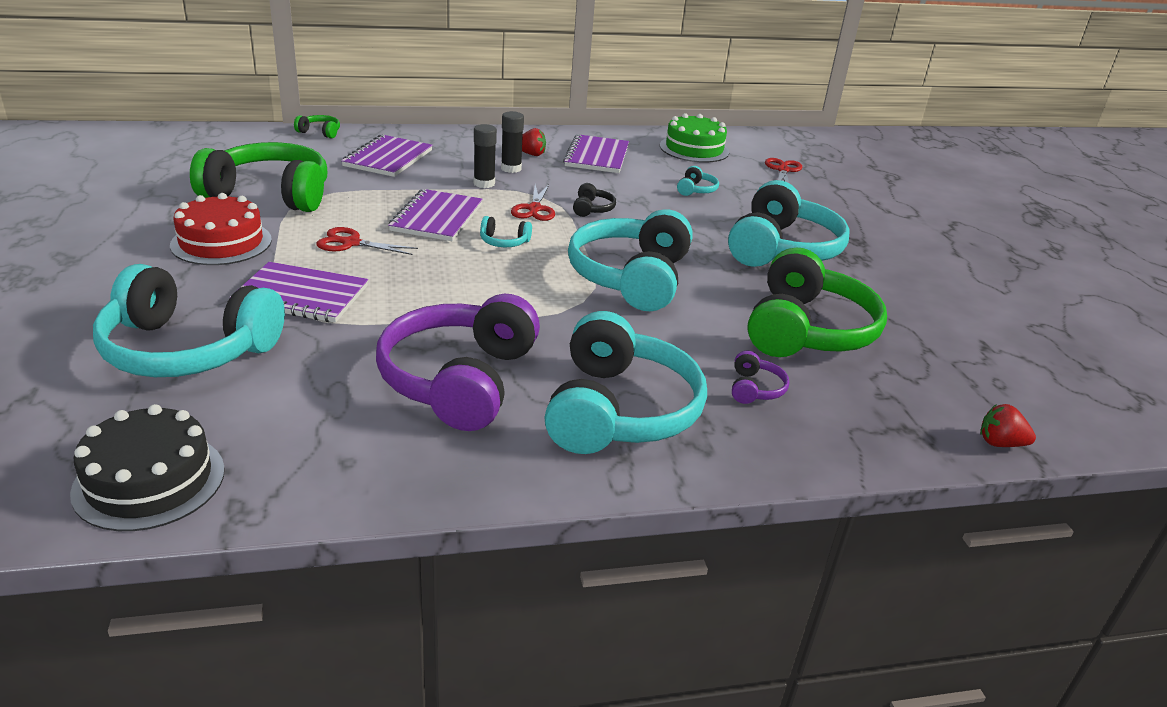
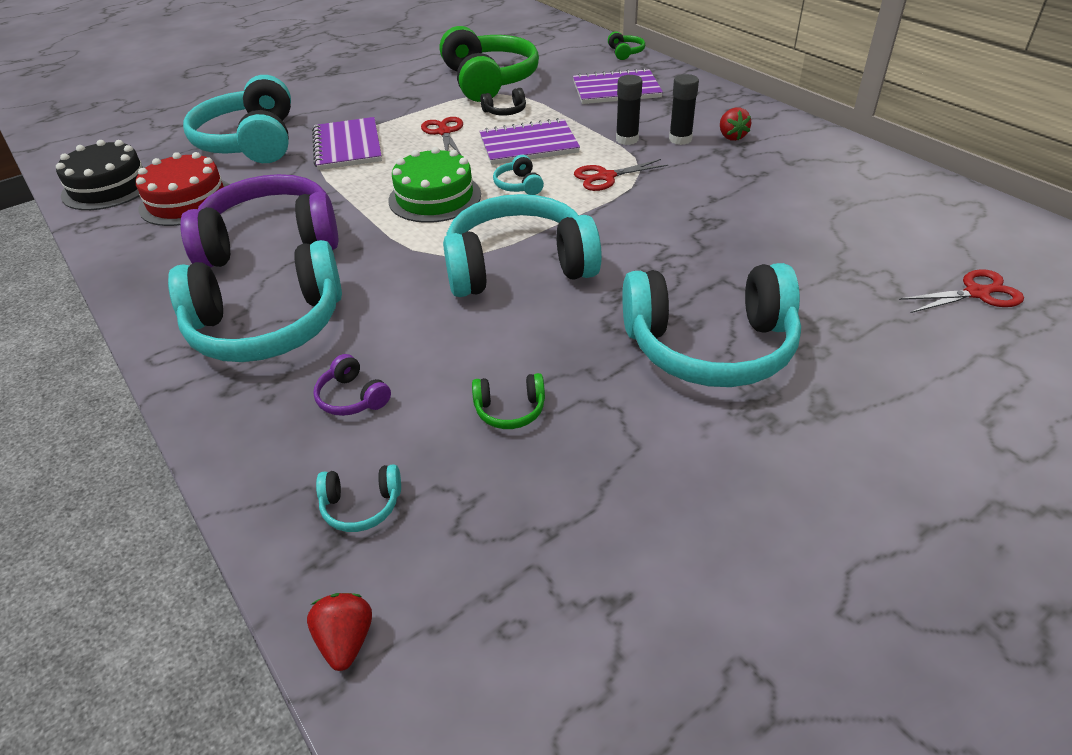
camera: 70 degrees right, 10 degrees up
red cake [170,193,272,265] -> red cake moved to [136,152,230,226]
purple notebook [563,134,629,173] -> none
black headphones [573,183,616,217] -> black headphones moved to [480,88,526,115]
green cake [660,113,729,163] -> green cake moved to [388,147,481,223]
turquoise headphones [677,166,719,196] -> turquoise headphones moved to [316,464,401,532]
purple headphones [732,350,790,404] -> purple headphones turned 60 degrees clockwise [313,354,391,416]
green headphones [747,247,887,357] -> green headphones [472,373,545,429], size x0.40

